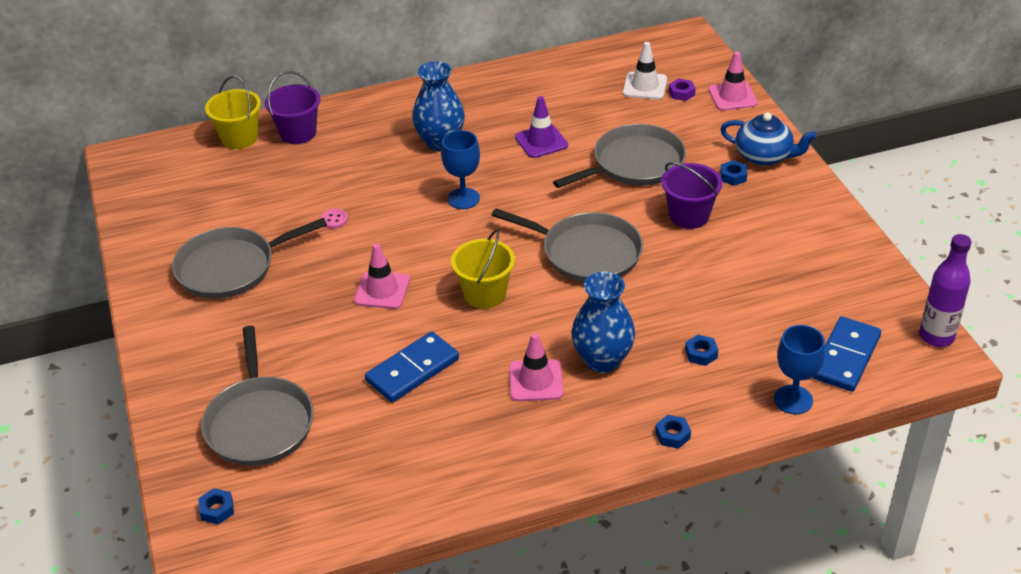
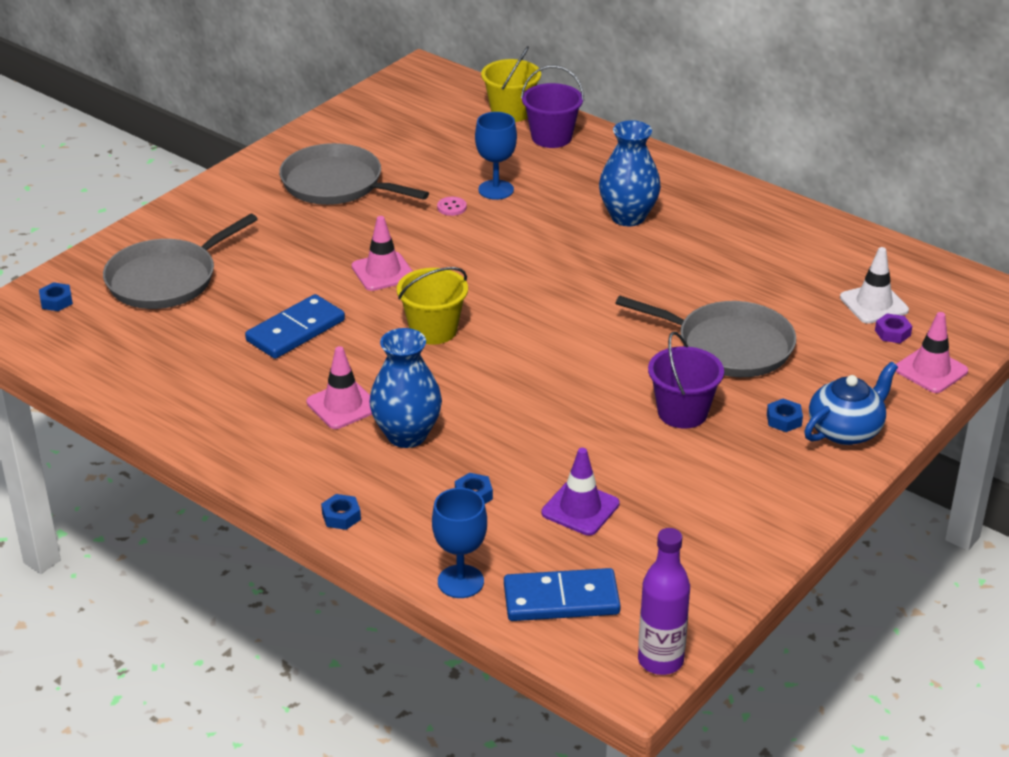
camera: 55 degrees right, 5 degrees down
blue domino [365,331,459,402] -> blue domino turned 60 degrees counterclockwise [245,294,345,359]
blue goblet [441,130,480,209] -> blue goblet moved to [475,112,517,200]
grey pan [492,208,643,283] -> none
purple traffic cone [515,96,568,158] -> purple traffic cone moved to [541,448,620,535]
blue teapot [721,112,817,166] -> blue teapot turned 120 degrees counterclockwise [804,362,898,445]

